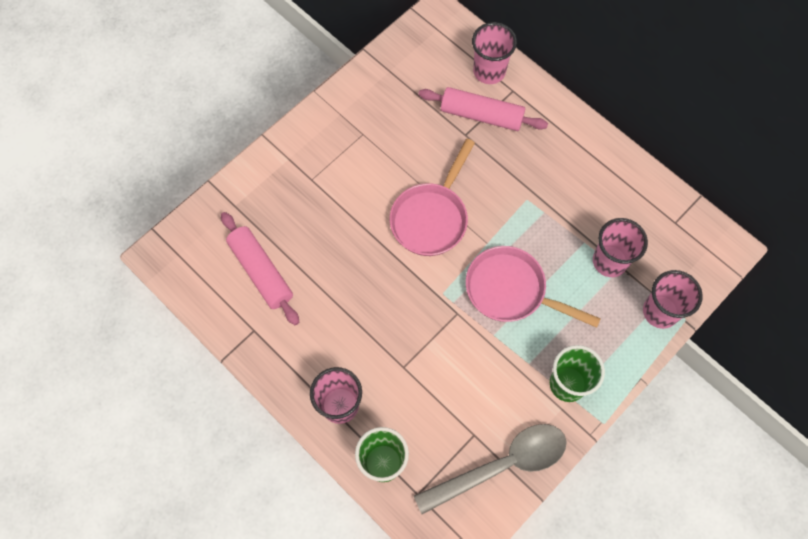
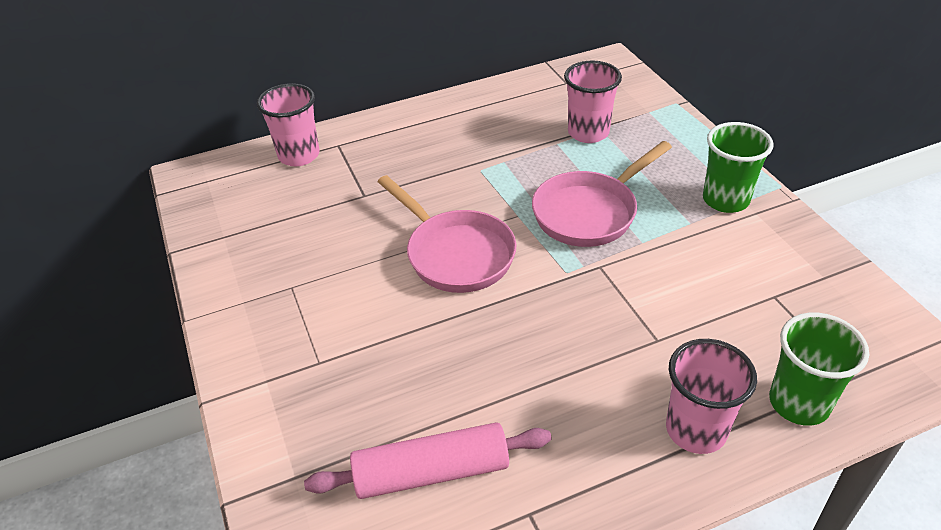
camera: 65 degrees left, 25 degrees down
grey spoon [414,424,567,514] -> none
pink rolling pin [418,87,548,131] -> none
pink cup [643,270,703,329] -> none

